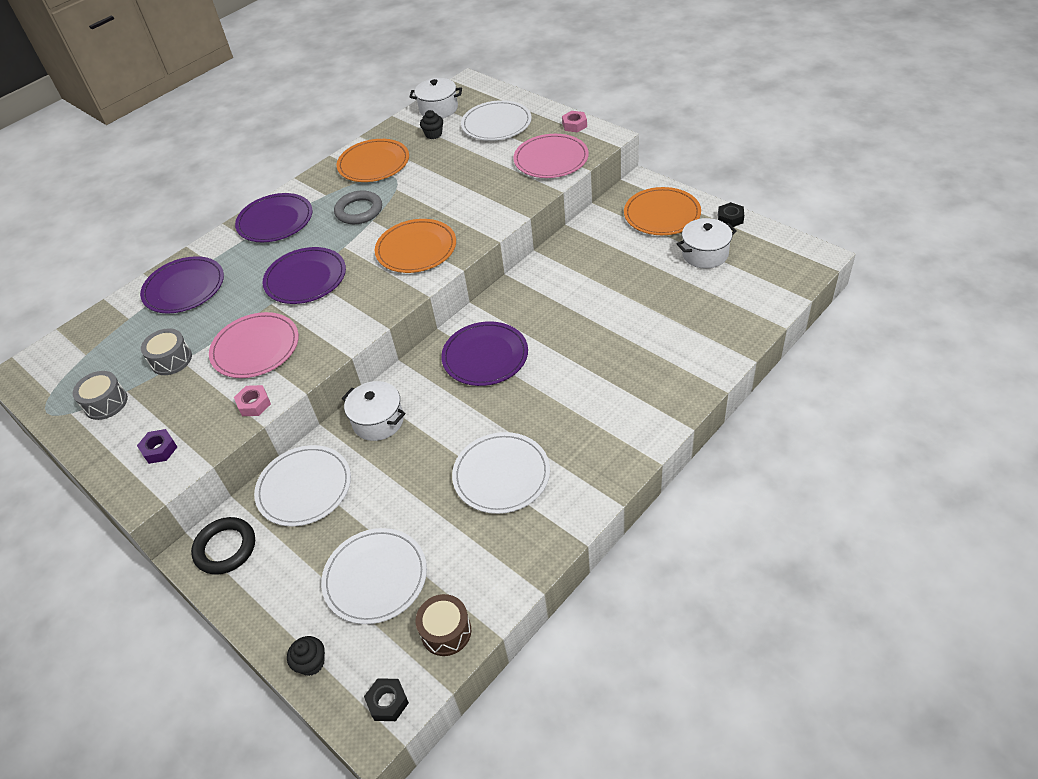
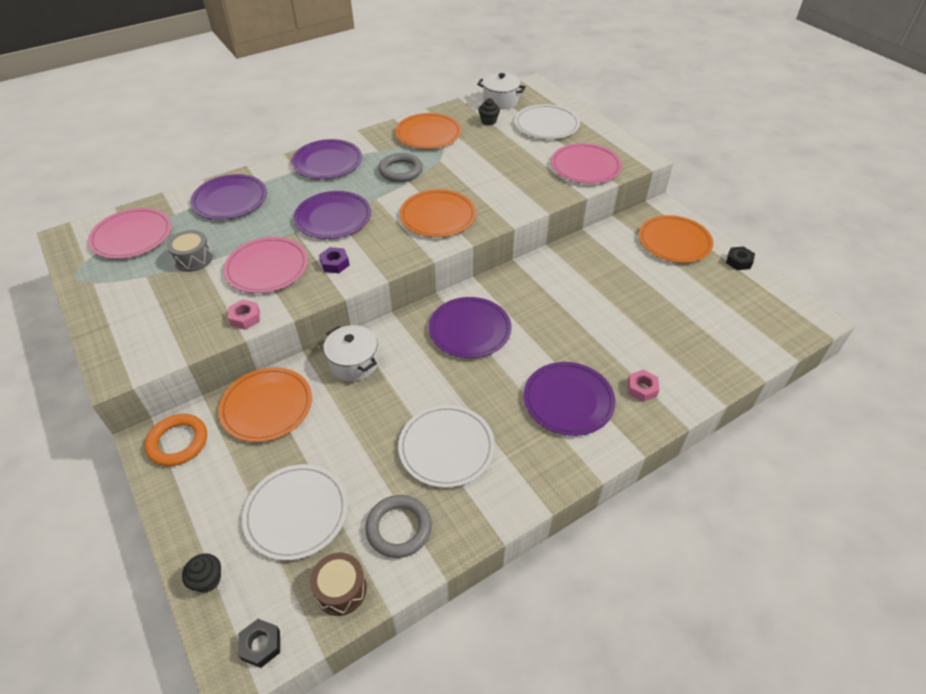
camera: 10 degrees right, 0 degrees up
grey drum [72,371,128,420] -> none
purple nut [137,429,177,464] -> purple nut moved to [319,247,349,273]
black ring [191,517,255,575] -> orange ring [145,414,207,466]
white plate [254,445,351,526] -> orange plate [218,367,312,442]
pink nut [562,111,587,132] -> pink nut moved to [627,370,659,402]
white pot [677,218,737,269] -> none
none -> pink plate [88,208,172,259]
none -> grey ring [365,495,432,558]
none -> purple plate [524,362,615,436]

